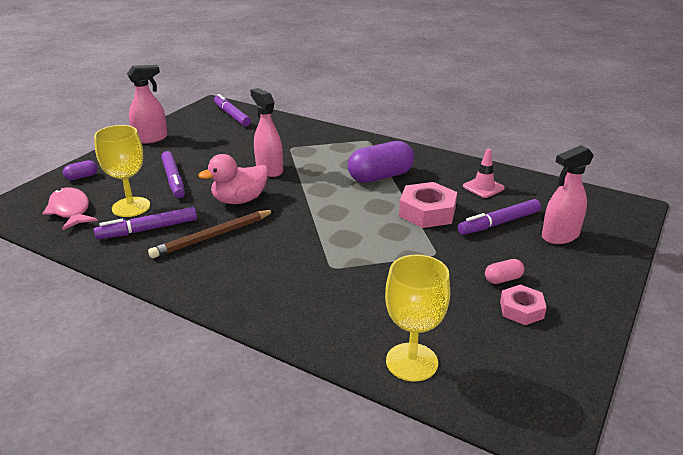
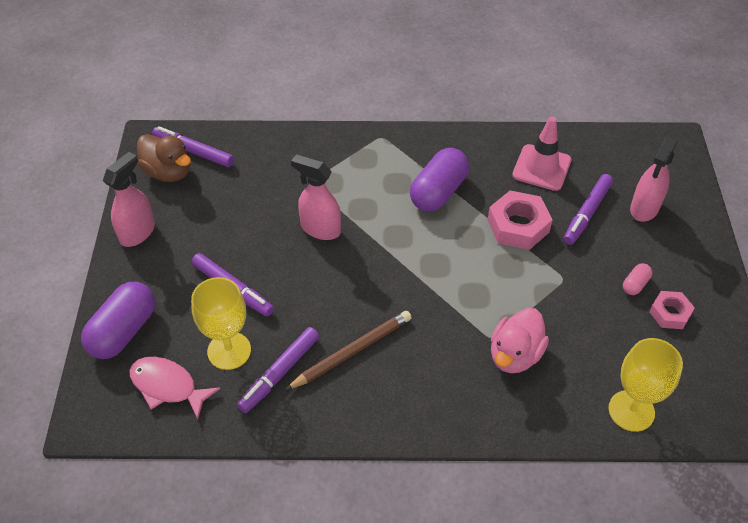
camera: 30 degrees left, 20 degrees up
purple capsule [63,160,97,180] -> purple capsule [81,282,155,359], size x2.17
brown pencil [148,210,275,258] -> brown pencil turned 150 degrees counterclockwise [286,311,412,390]
pink duck [198,154,268,204] -> pink duck moved to [491,308,549,373]
pink traffic cone [463,149,505,198] -> pink traffic cone [512,117,571,191], size x1.50
none -> brown duck [137,134,191,182]

